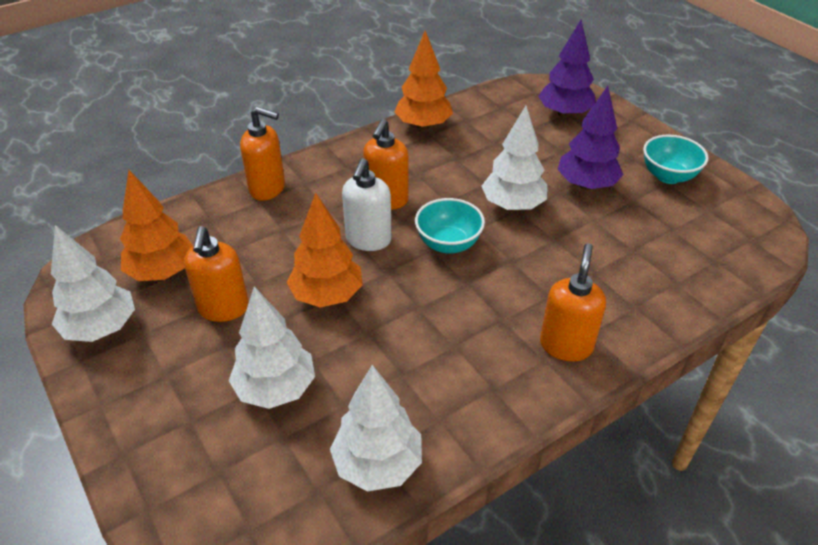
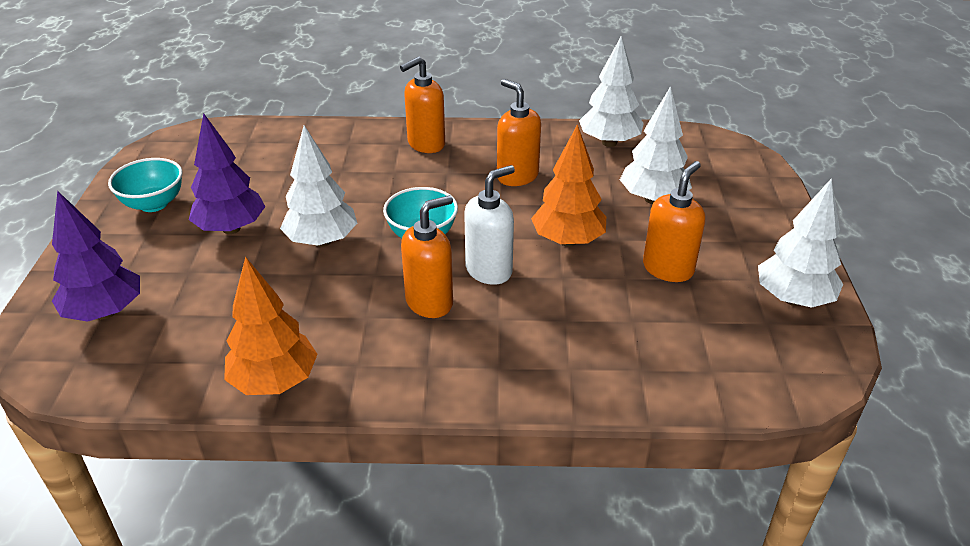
camera: 145 degrees left, 5 degrees down
orange tree [120,170,193,281] -> none
orange soap dispenser [240,107,285,201] -> orange soap dispenser moved to [497,79,541,186]

